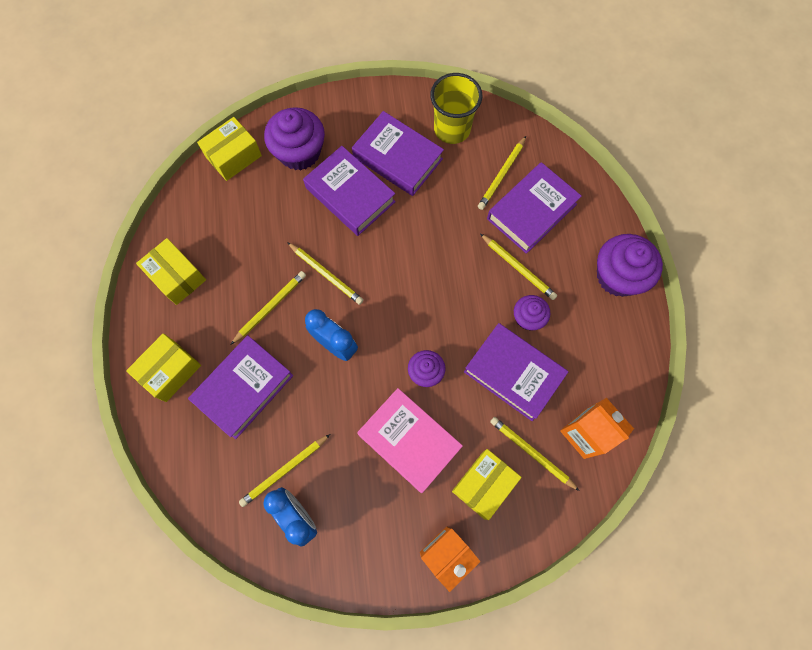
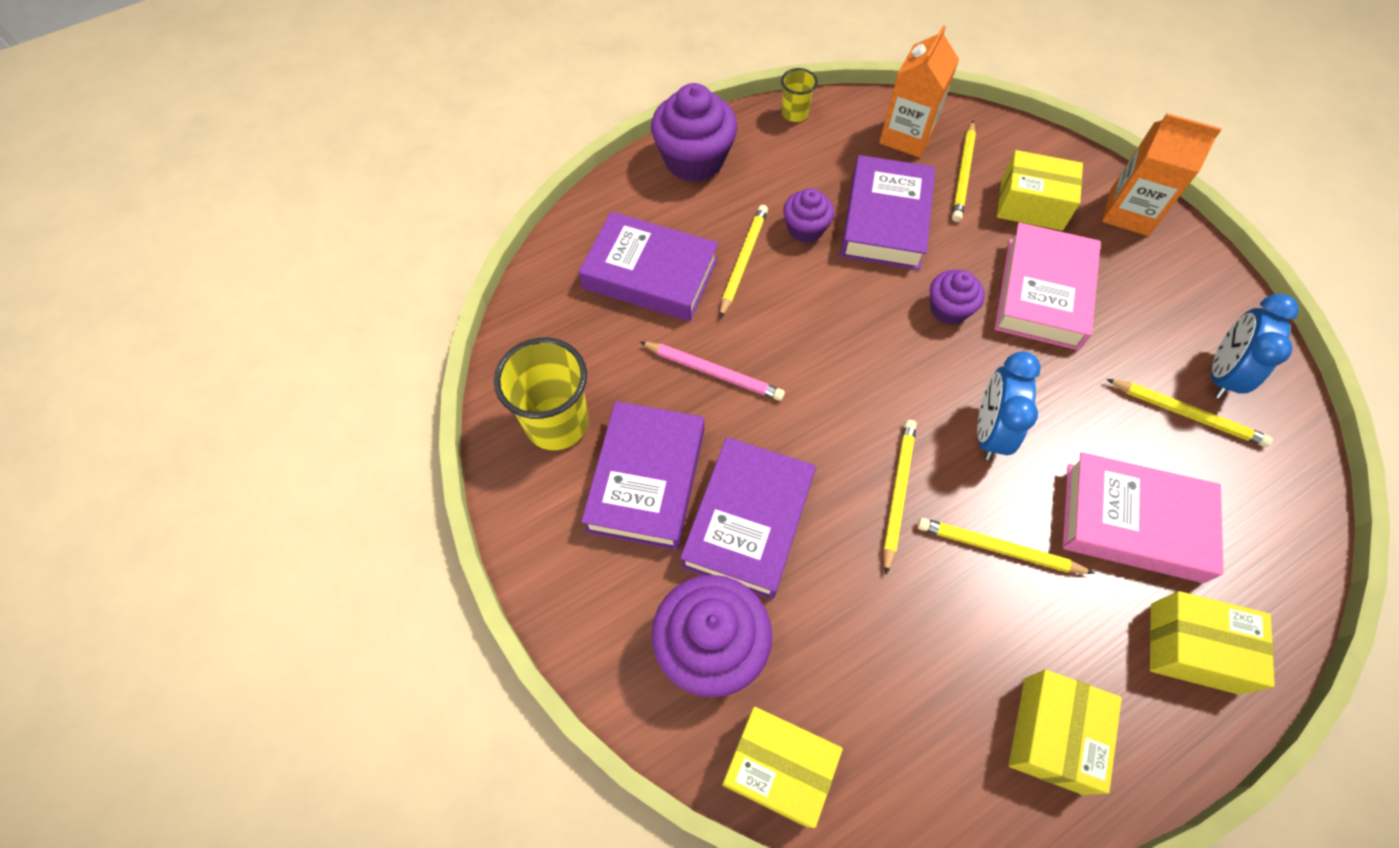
camera: 115 degrees left, 10 degrees down
purple book [188,335,293,439] -> pink book [1063,452,1224,583]
yellow pencil [478,136,526,210] -> none
none -> pink pencil [640,342,785,401]
none -> yellow cup [781,68,818,122]

